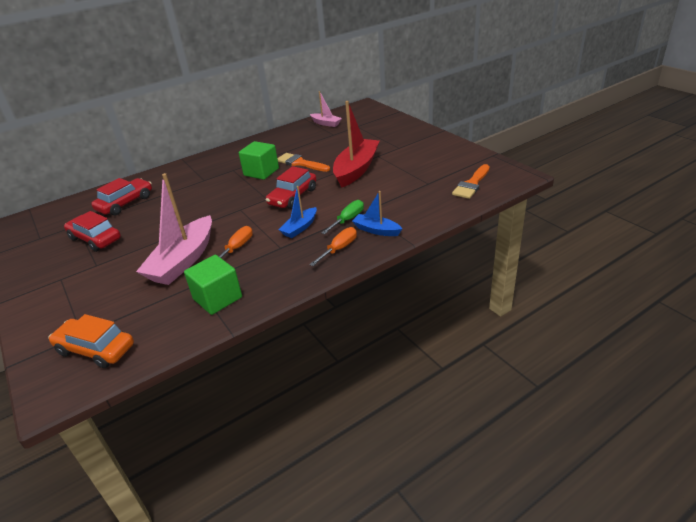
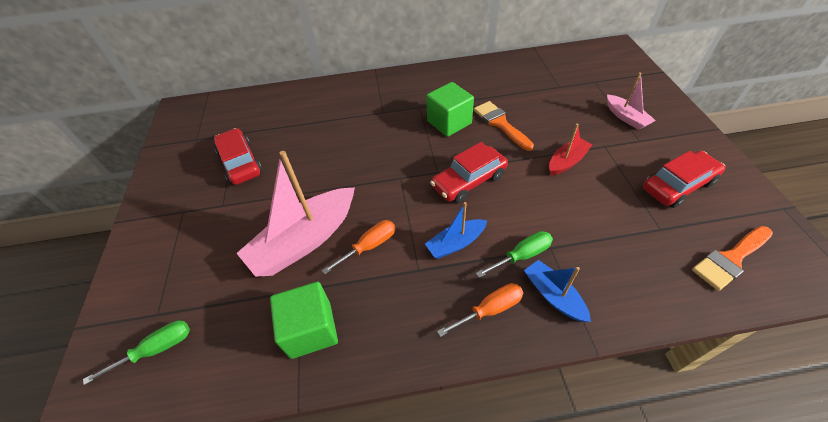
camera: 25 degrees right, 15 degrees up
orange car [49,314,134,368] -> green screwdriver [83,321,190,385]
red car [91,178,152,215] -> red car moved to [643,151,725,208]
pink boat [310,91,342,127] -> pink boat moved to [607,72,656,130]
red boat [333,101,380,188] -> red boat [549,124,592,175], size x0.52

